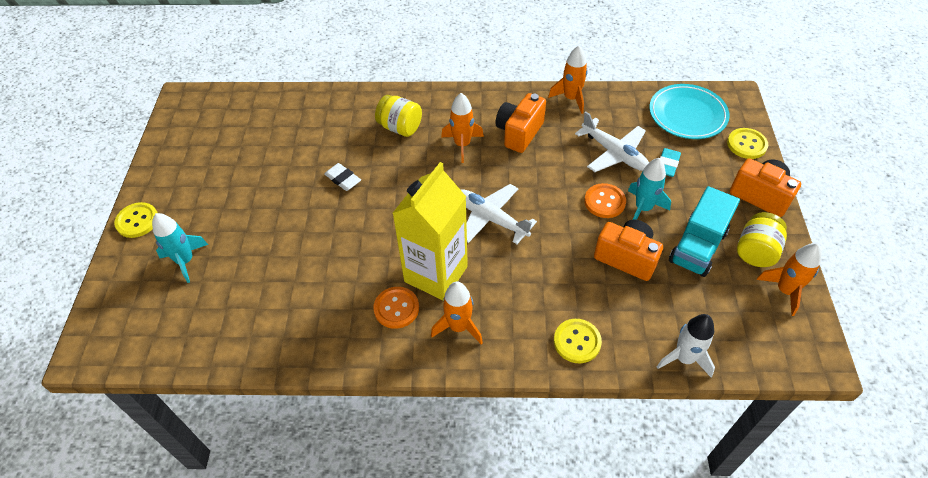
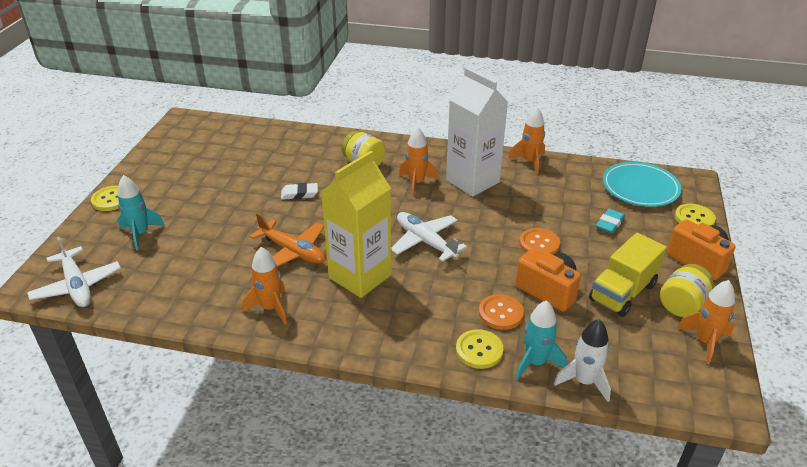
camera: 10 degrees right, 15 degrees down
white eraser [324,163,361,191] -> white eraser turned 60 degrees counterclockwise [281,183,318,200]
orange button [373,287,419,329] -> orange button moved to [479,294,524,330]
orange rocket [431,282,483,344] -> orange rocket moved to [242,247,287,324]
orange camera [495,93,546,153] -> white carton [446,67,508,197]
white plane [575,111,649,172] -> white plane moved to [27,237,121,307]
turquoise rocket [628,158,671,220] -> turquoise rocket moved to [516,300,567,380]
turquoise truck [669,186,740,277] -> yellow truck [589,233,667,317]
none -> orange plane [250,213,326,267]

